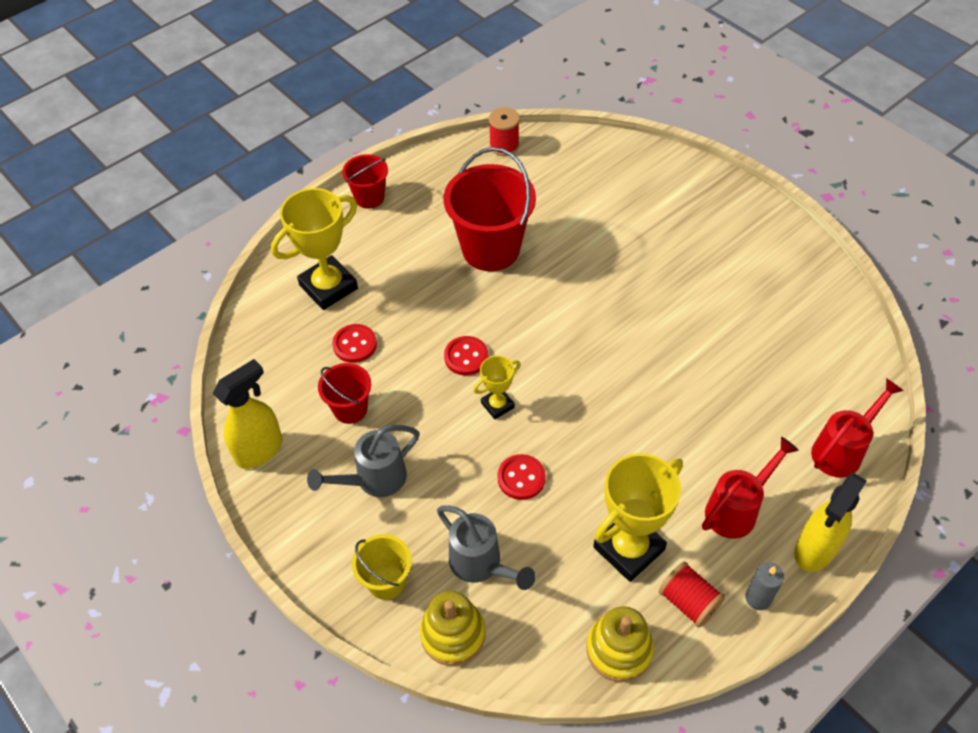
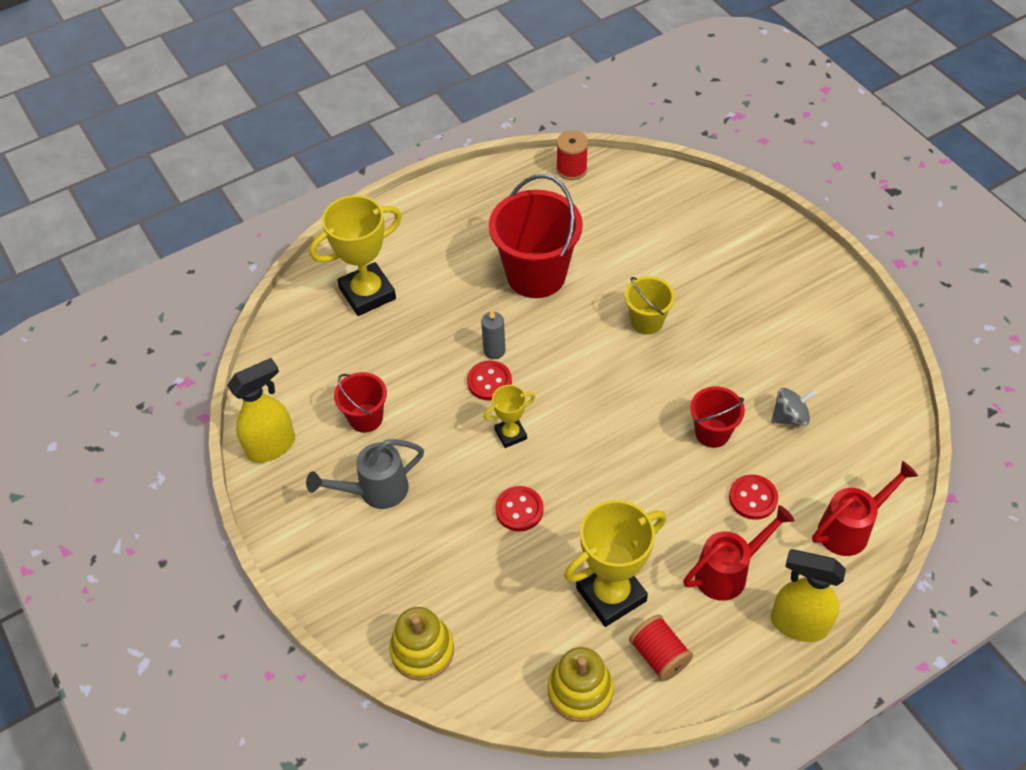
camera: 10 degrees right, 0 degrees up
red button [332,324,377,363] -> red button moved to [729,474,778,520]
red bucket [342,154,388,209] -> red bucket moved to [690,386,745,448]
yellow bucket [352,534,412,600] -> yellow bucket moved to [625,276,675,335]
grey watering can [437,505,536,590] -> none
grey candle [745,562,784,610] -> grey candle moved to [481,310,505,359]
yellow spray bottle [794,473,867,572] -> yellow spray bottle turned 60 degrees clockwise [771,549,846,642]
none -> grey spinning top [771,388,817,426]

